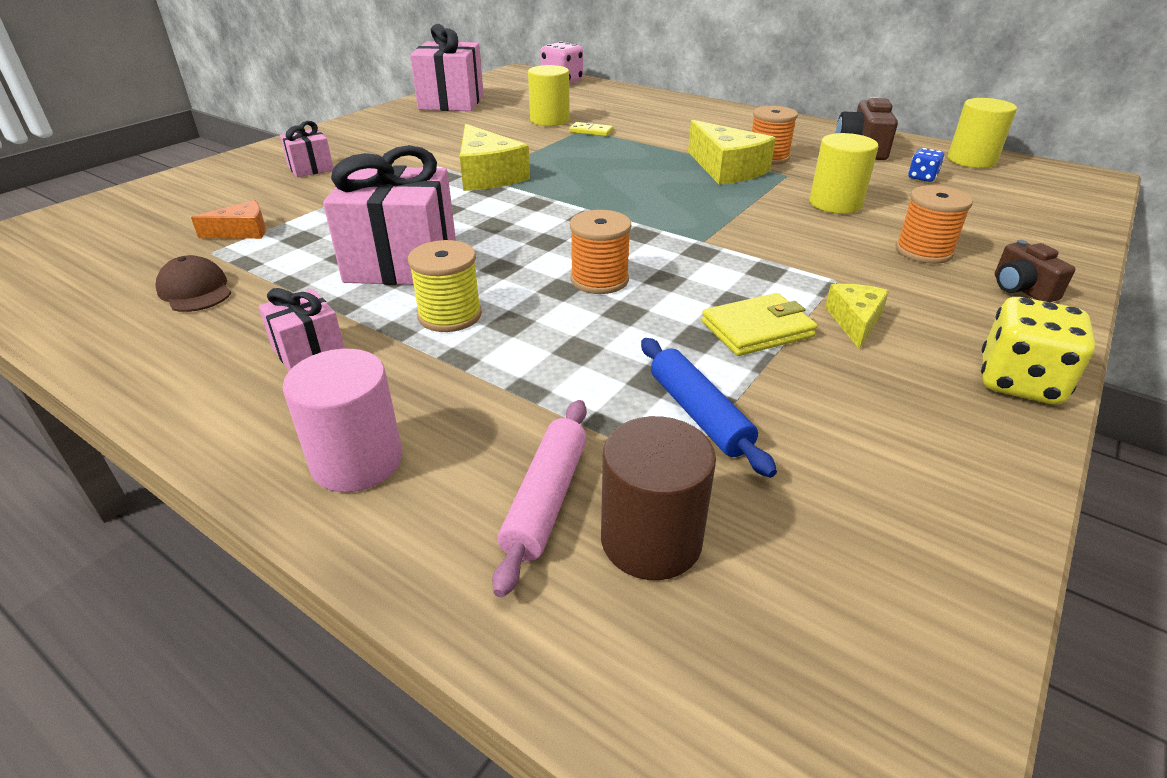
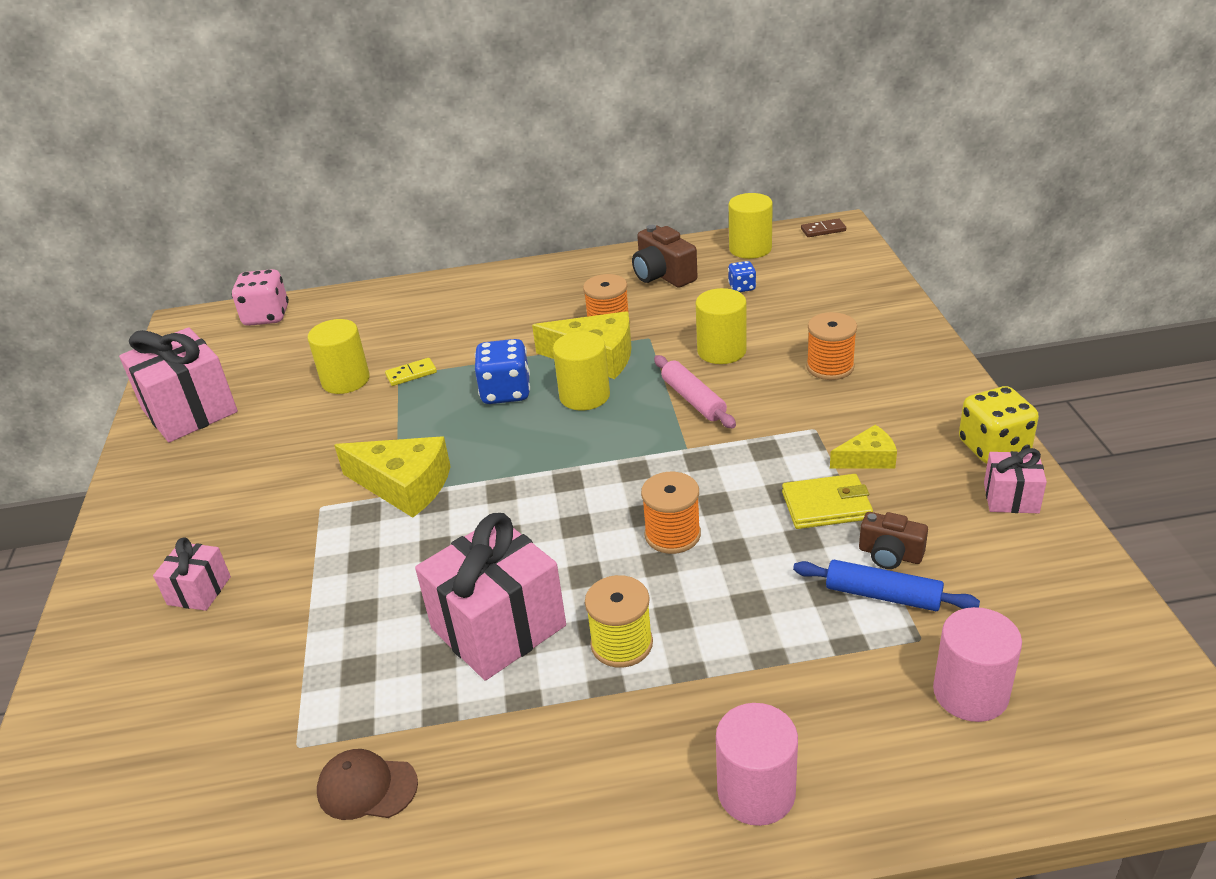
camera: 40 degrees left, 0 degrees up
orange cheese [191,200,266,239] -> none
pink gift [258,288,345,371] -> pink gift moved to [984,448,1047,513]
pink rolling pin [492,400,587,597] -> pink rolling pin moved to [654,355,736,429]
brown cylinder [601,416,716,580] -> pink cylinder [933,607,1022,722]
yellow wallet [702,293,818,356] -> yellow wallet turned 60 degrees clockwise [782,474,873,529]
yellow cheese [825,284,889,349] -> yellow cheese turned 105 degrees clockwise [830,425,897,469]
brown camera [995,240,1075,302] -> brown camera moved to [859,512,928,569]
none -> blue dice [475,339,530,404]
none -> yellow cylinder [553,331,610,411]
none -> brown domino [801,218,846,237]

